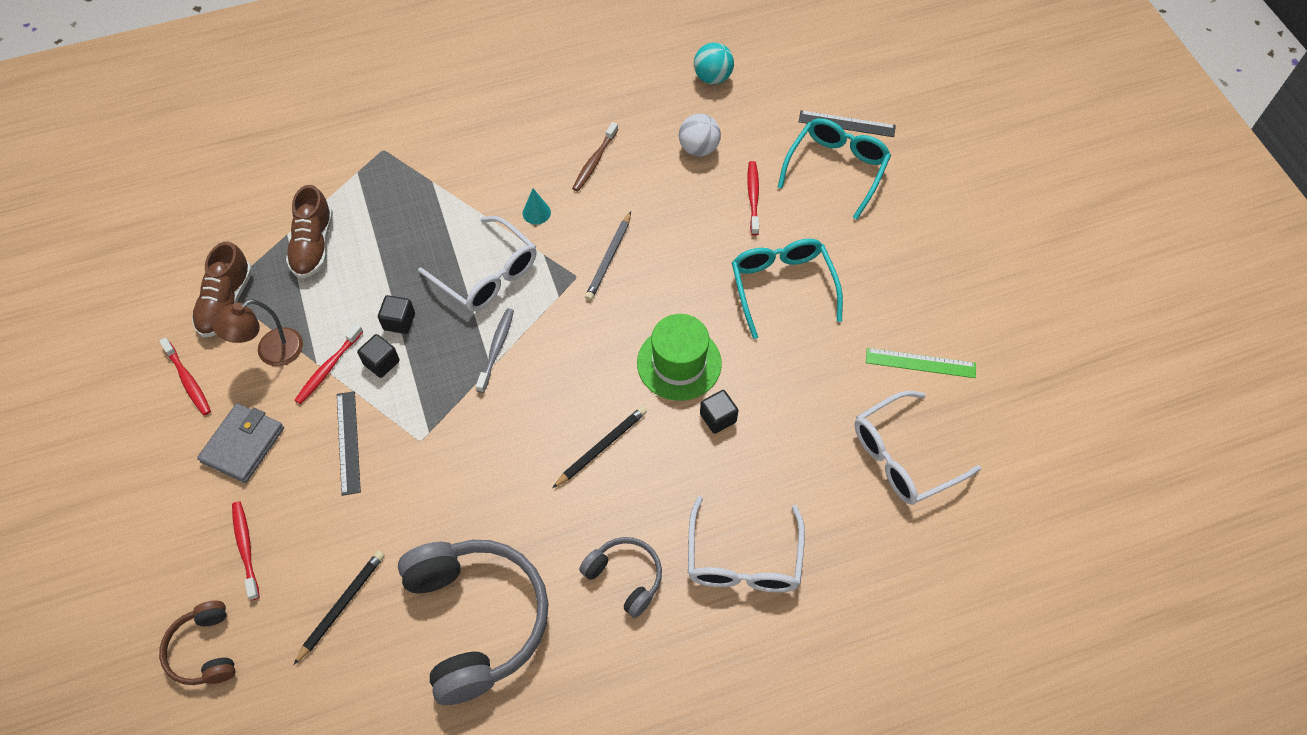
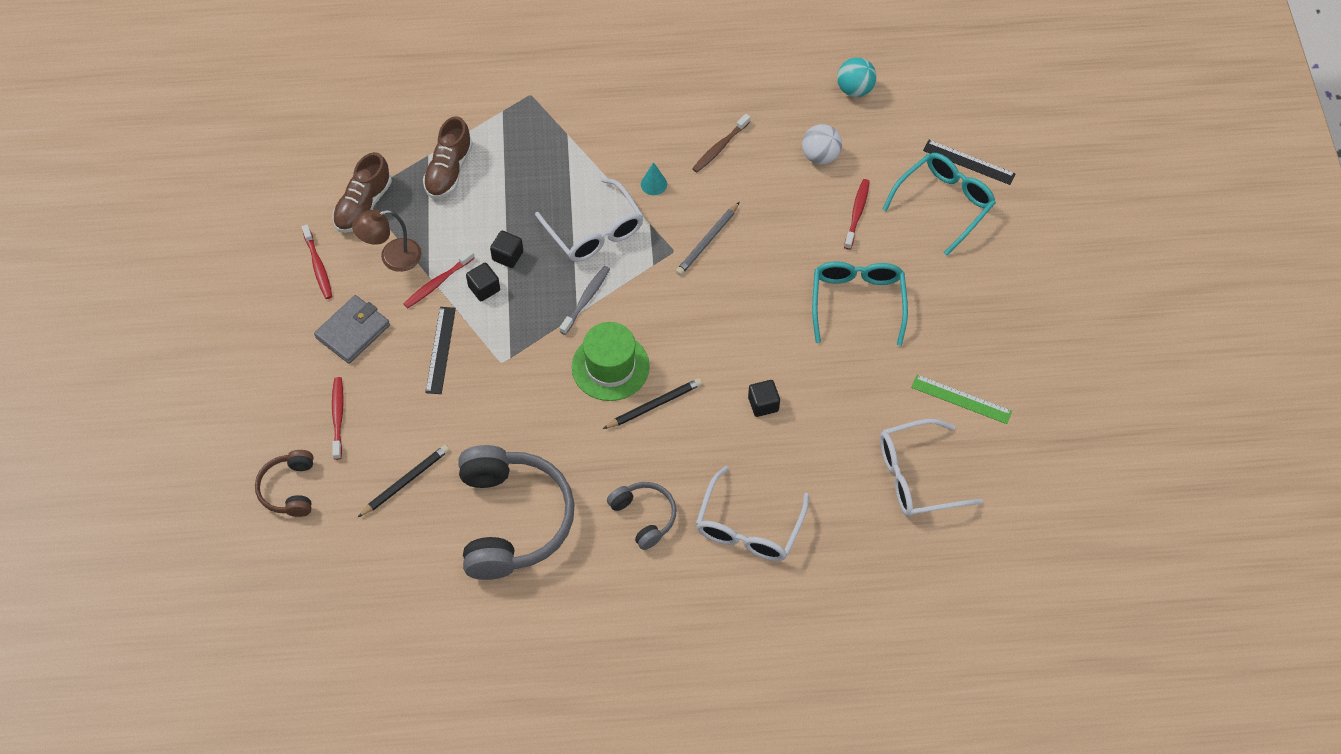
camera: 15 degrees right, 0 degrees up
green hat [637,314,722,401] -> green hat moved to [572,322,650,401]

